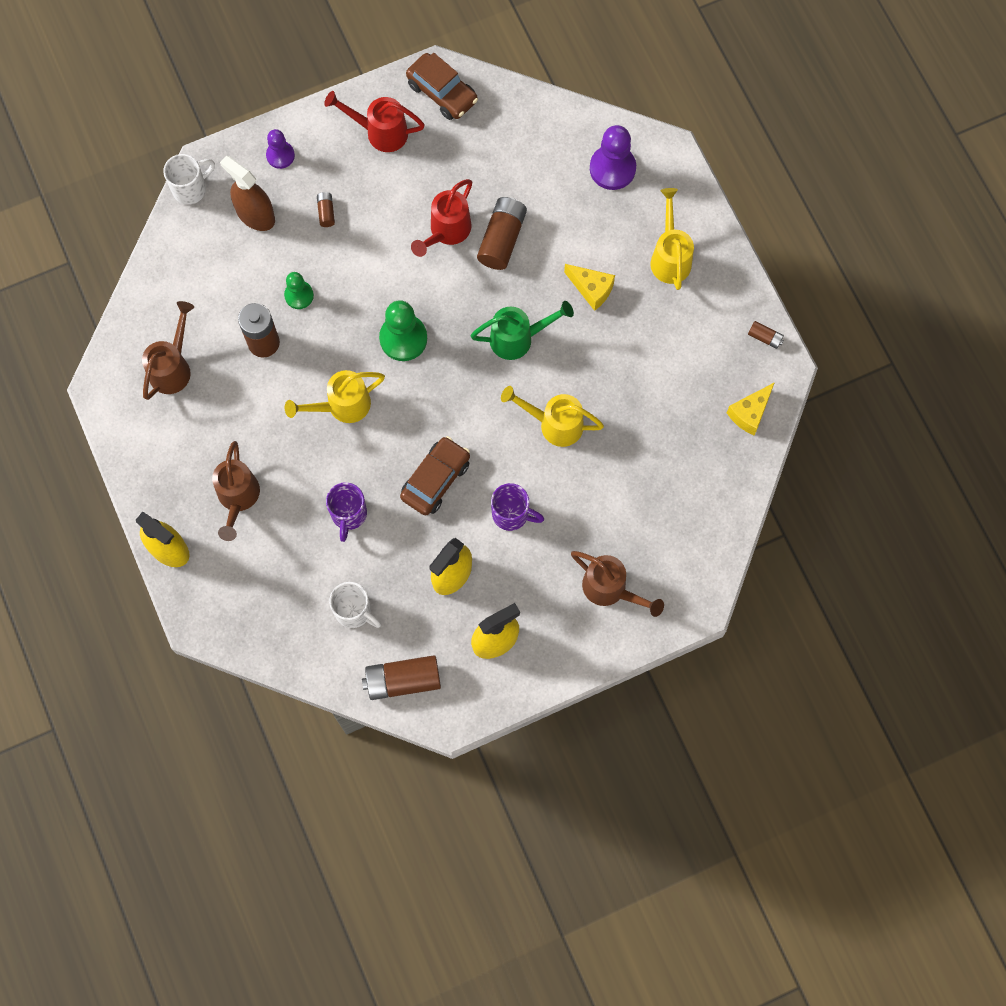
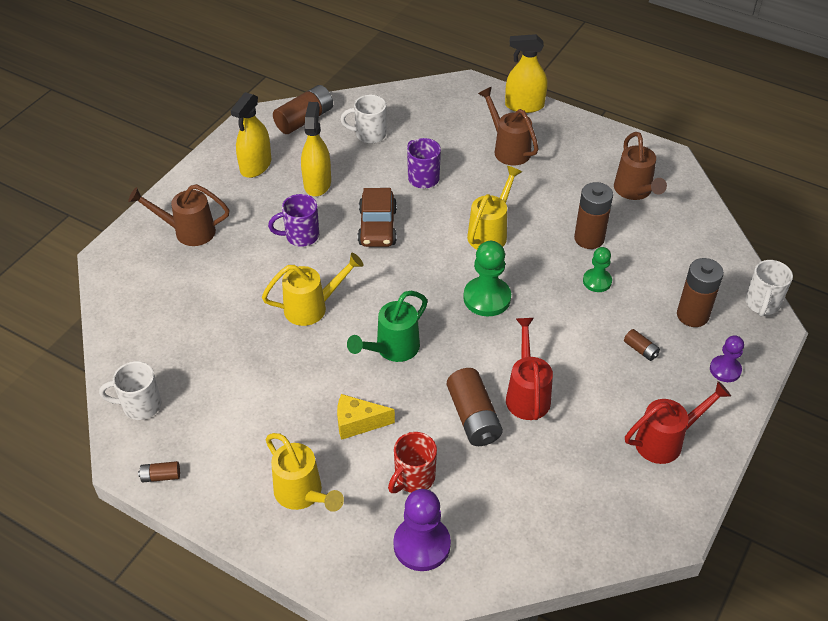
camera: 145 degrees right, 25 degrees down
brown spray bottle [220,156,275,231] -> brown battery [677,258,724,327]
brown car [406,53,478,120] -> none
yellow cheese [727,382,775,435] -> white mug [99,361,161,420]
none -> red mug [388,432,437,493]

